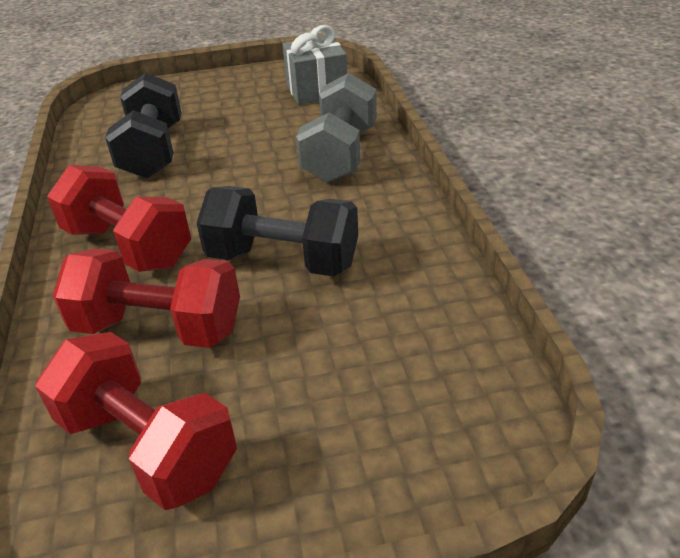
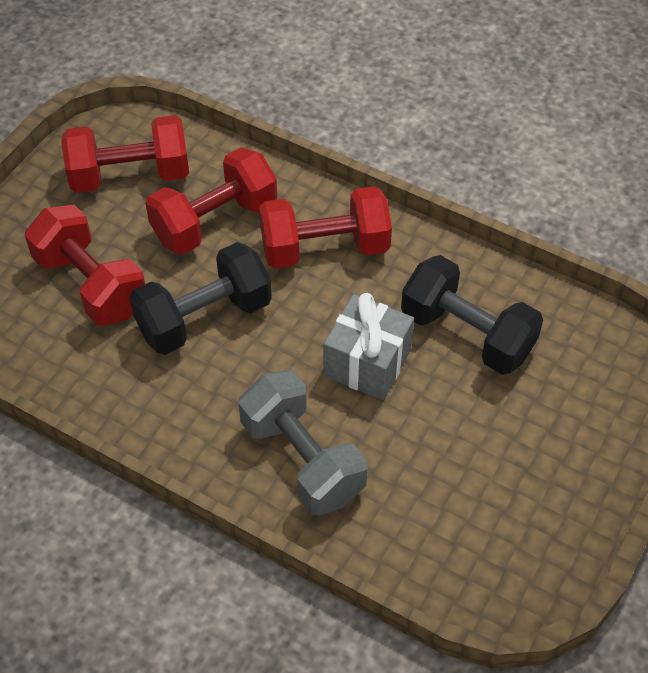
camera: 130 degrees right, 15 degrees up
grey gift [283,25,347,105] -> grey gift moved to [324,293,414,400]
none -> red dumbbell [25,204,145,326]

